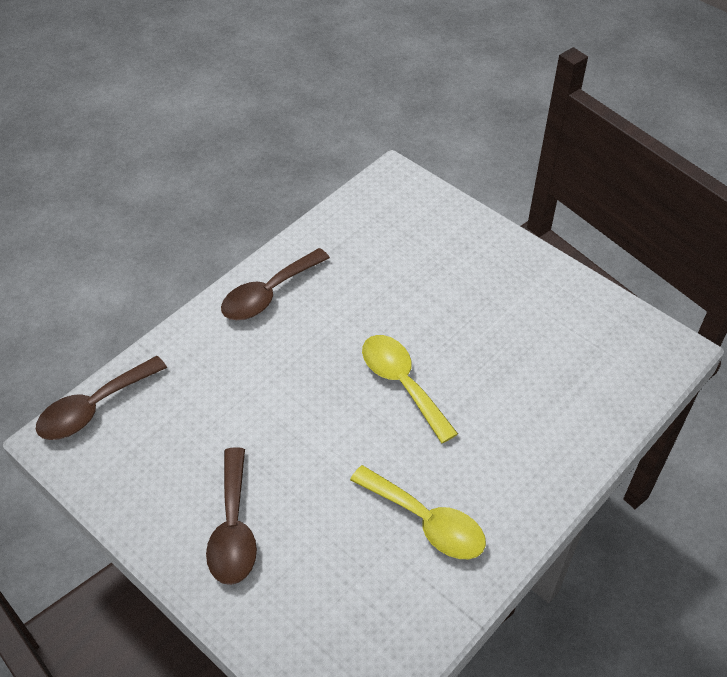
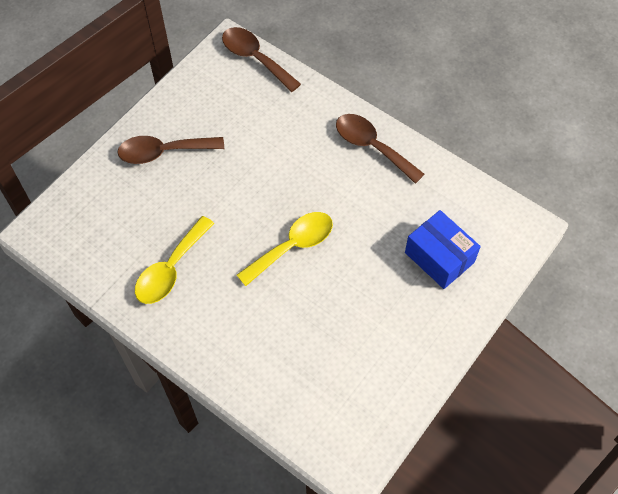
camera: 85 degrees right, 10 degrees up
none -> blue box [405,210,481,289]

